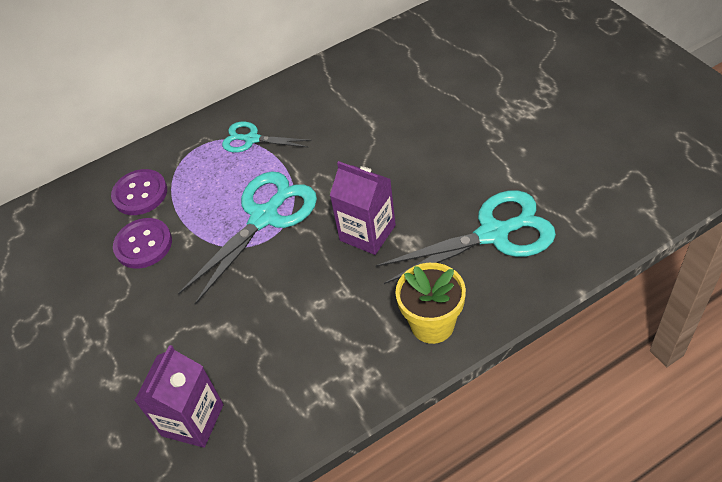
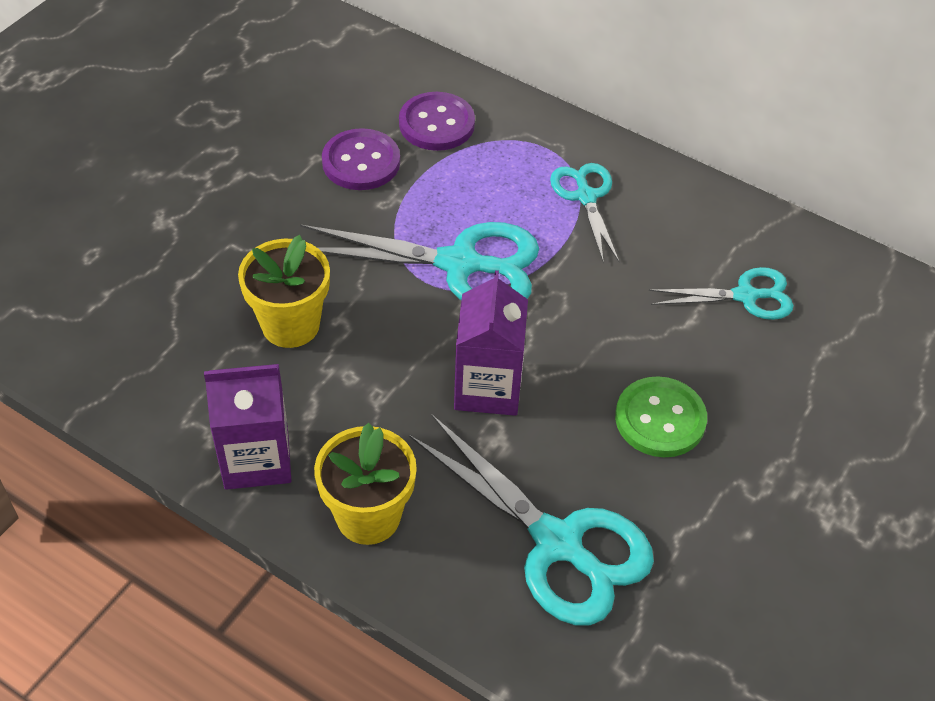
camera: 55 degrees right, 0 degrees up
purple carton [134,345,223,448] -> purple carton moved to [204,364,291,490]
none -> yellow flower pot [238,235,330,348]
none -> green button [615,376,707,457]
none -> turquoise scissors [649,267,794,320]

